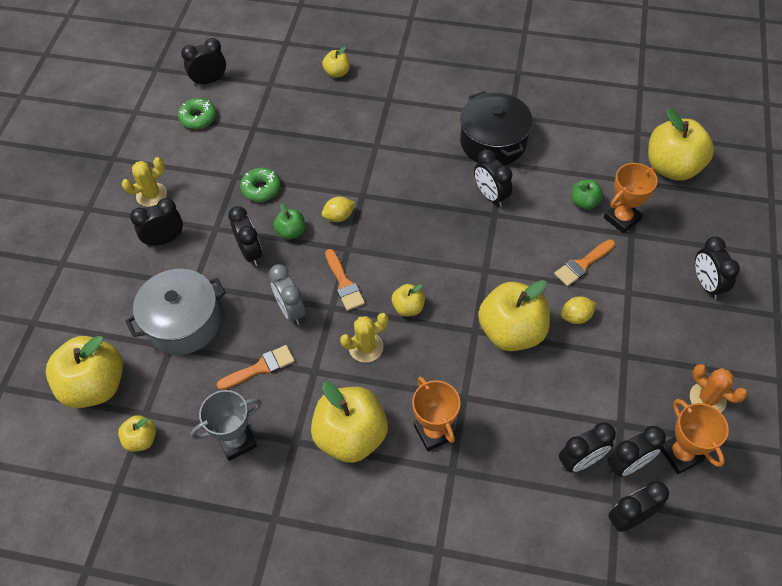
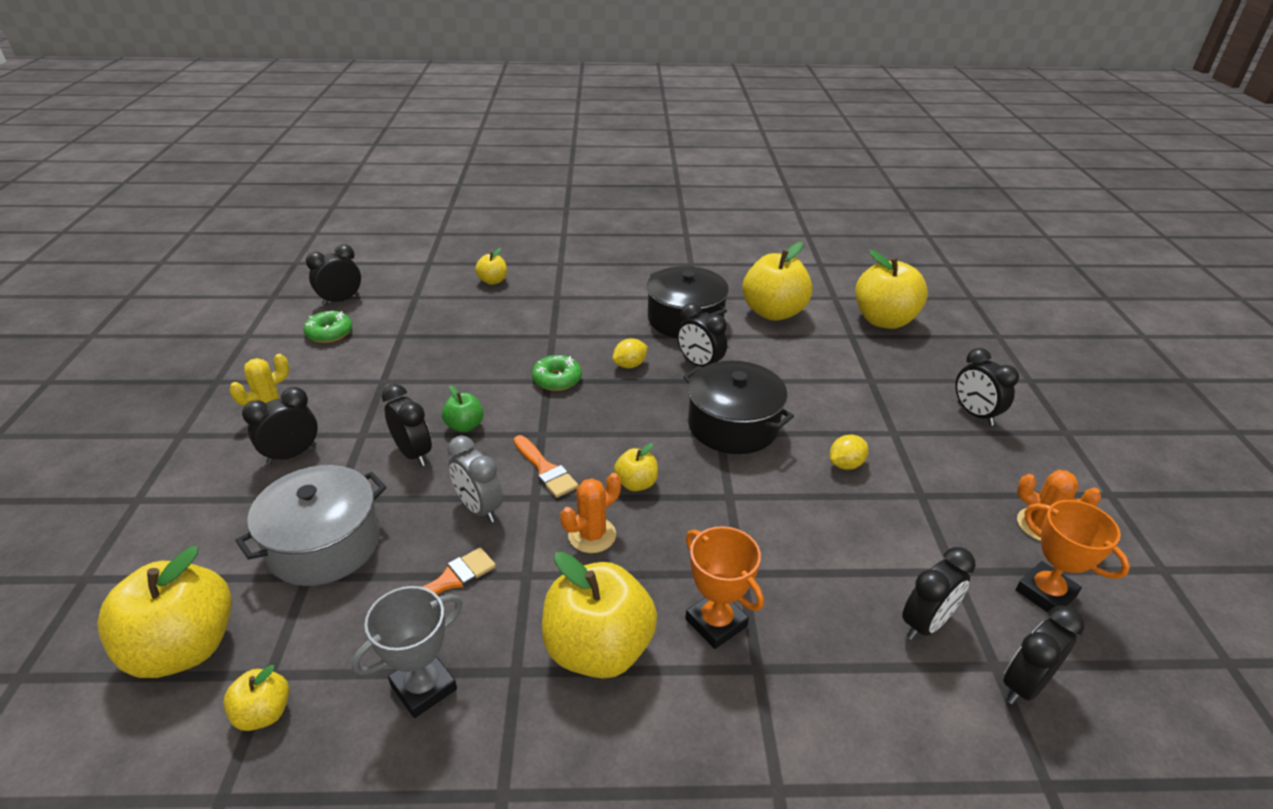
camera: 15 degrees left, 20 degrees down
green donut [240,168,281,202] -> green donut moved to [532,355,582,391]
yellow lemon [322,196,355,222] -> yellow lemon moved to [612,338,648,368]
yellow cactus [340,313,388,363] -> orange cactus [560,473,621,553]
yellow apple [478,280,550,351] -> yellow apple moved to [742,242,813,321]
orange brush [554,239,615,286] -> none
green apple [571,179,603,210] -> none
orange trophy [604,163,658,234] -> none
black clock [607,426,666,477] -> none
none -> black pot [683,360,794,454]

